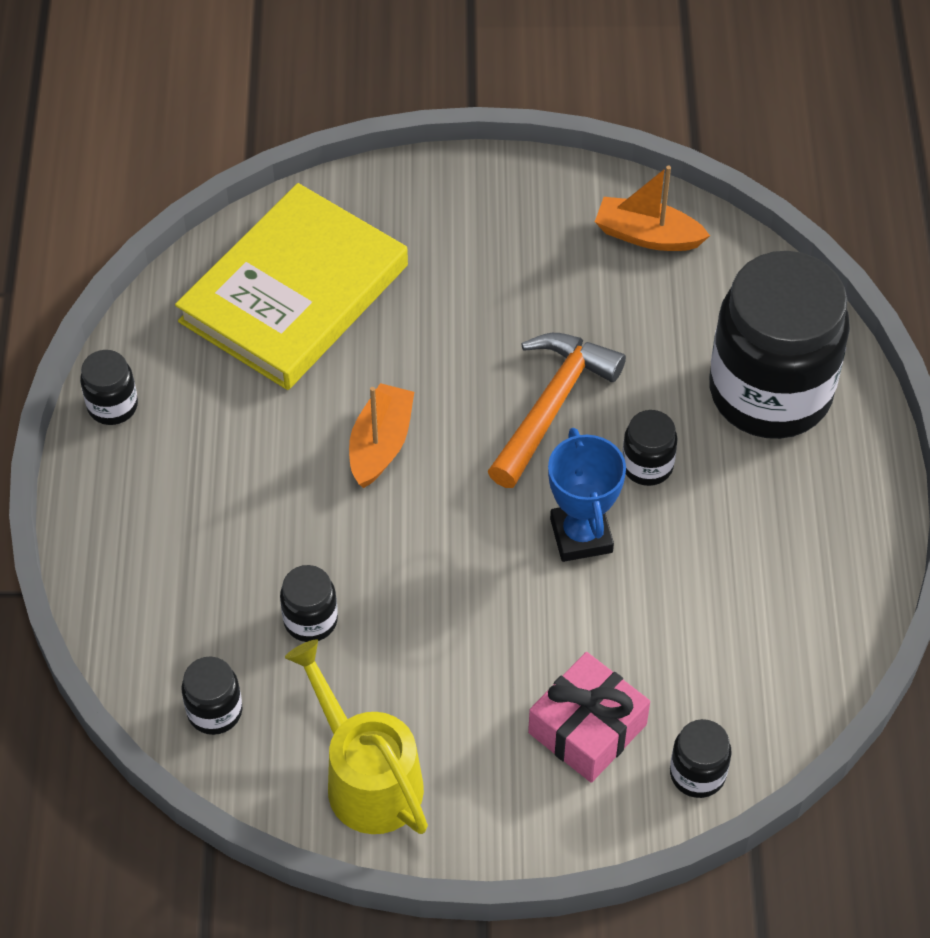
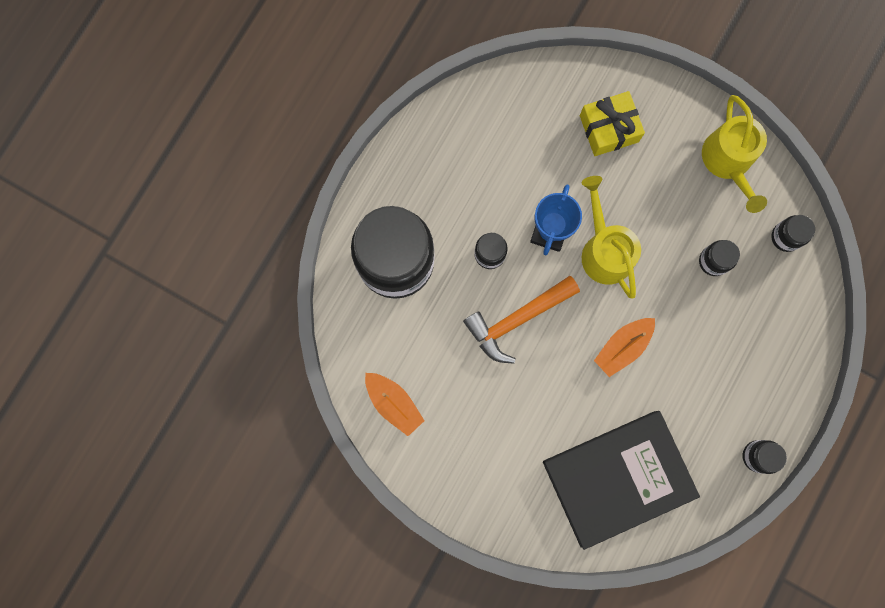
camera: 150 degrees left, 25 degrees up
yellow book [175,183,408,390] -> black book [543,411,700,550]
pink gift [528,652,650,783] -> yellow gift [580,91,645,156]
black jar [670,719,732,798] -> none
none -> yellow watering can [581,176,641,299]

